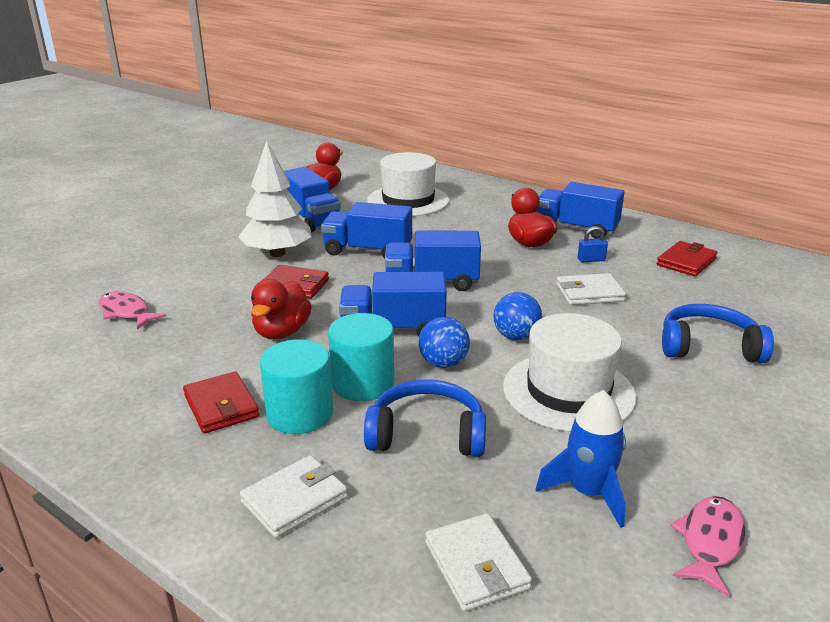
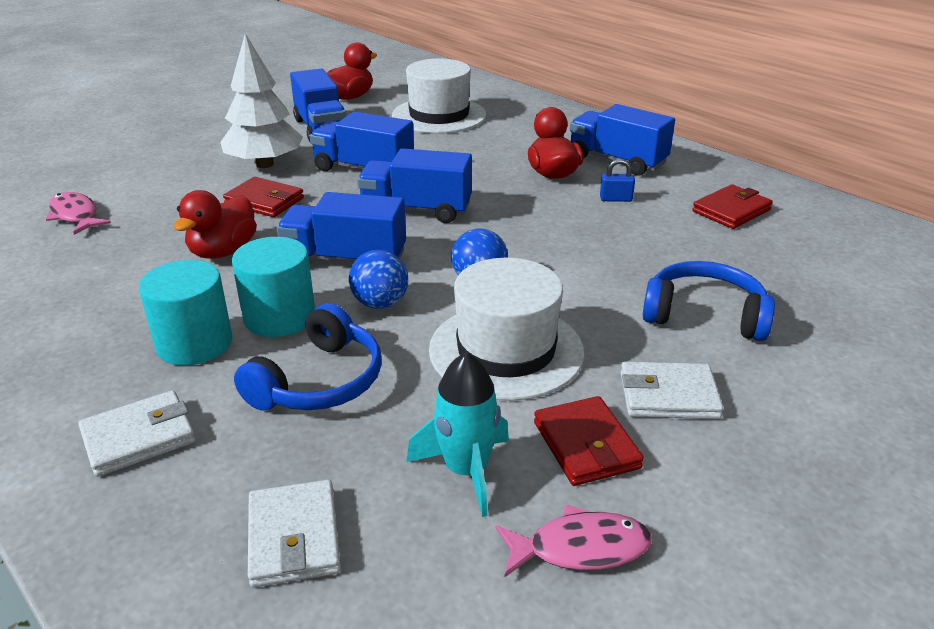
camera: 10 degrees right, 5 degrees up
red wallet [183,371,259,434] -> red wallet moved to [534,396,644,486]
blue headphones [364,379,486,457] -> blue headphones turned 105 degrees clockwise [234,303,382,411]
blue rocket [536,390,626,528] -> turquoise rocket [406,352,509,517]
white wallet [556,273,626,305] -> white wallet moved to [621,361,724,419]
pink fish [670,496,746,597] -> pink fish turned 45 degrees clockwise [495,505,652,577]

